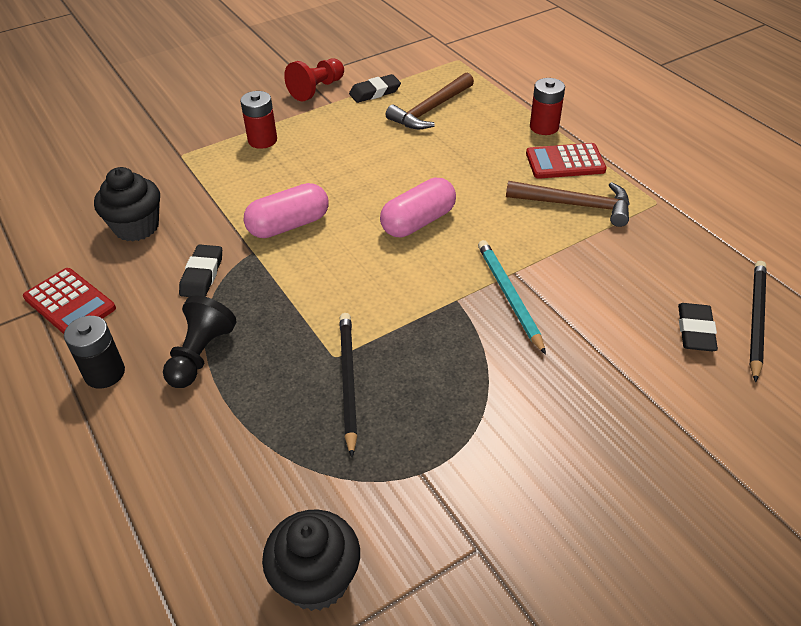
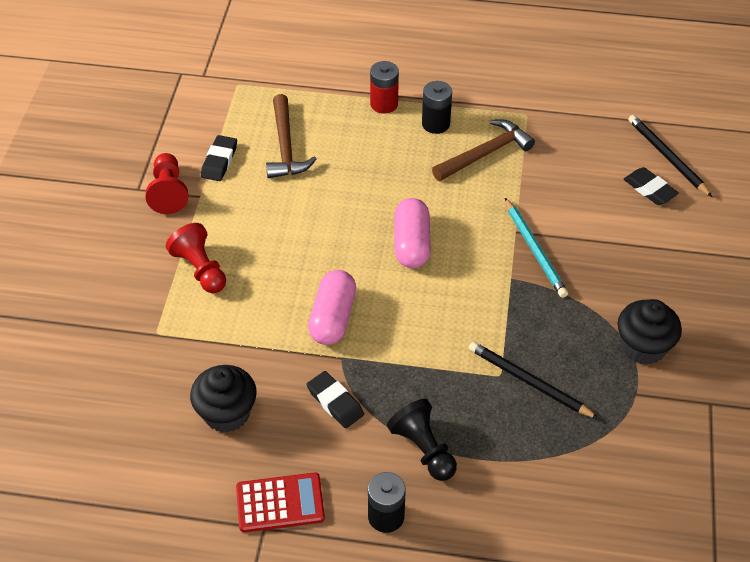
camera: 50 degrees left, 5 degrees up
red battery [240,91,277,149] -> red pawn [166,223,226,293]
black cupcake [262,510,360,611] -> black cupcake moved to [618,299,682,365]
turquoise pencil [478,240,546,355] -> turquoise pencil turned 135 degrees counterclockwise [505,198,568,298]
red calculator [526,143,607,179] -> black battery [422,81,452,134]

